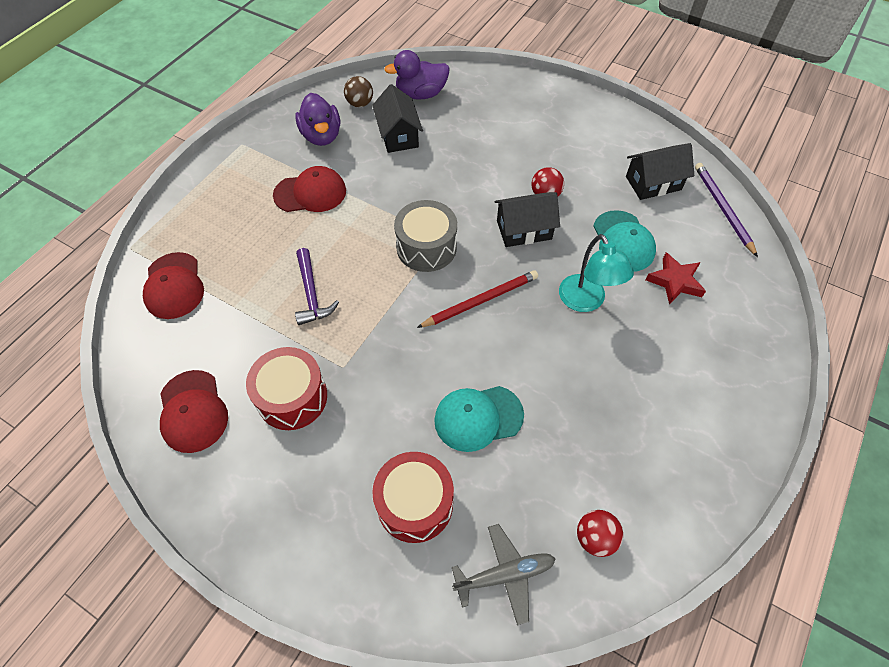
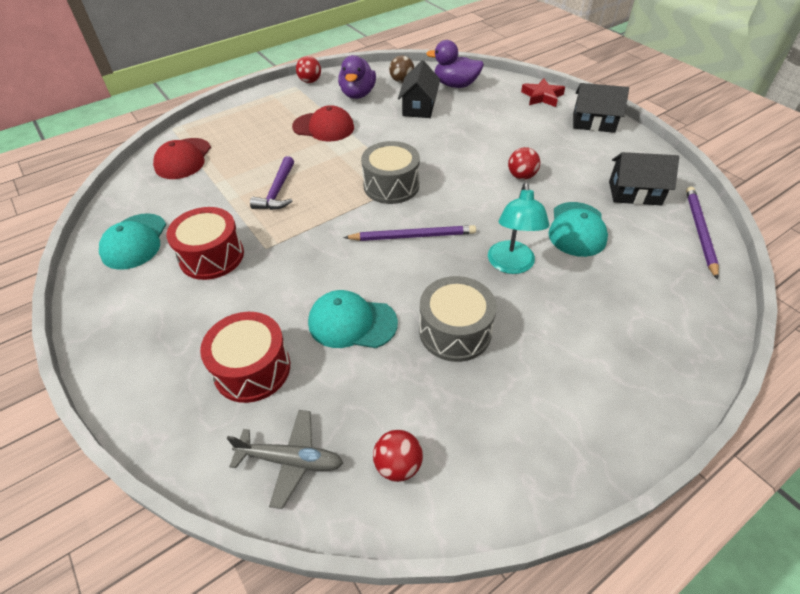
camera: 25 degrees right, 10 degrees down
red cap [160,370,228,453] -> turquoise cap [99,213,166,270]
red pencil [417,270,538,328] -> purple pencil [343,225,476,241]
black house [495,192,560,247] -> black house moved to [573,83,629,133]
red star [646,252,706,305] -> red star moved to [521,78,565,107]
none -> red ball [296,56,321,83]
none -> grey drum [419,276,497,362]

